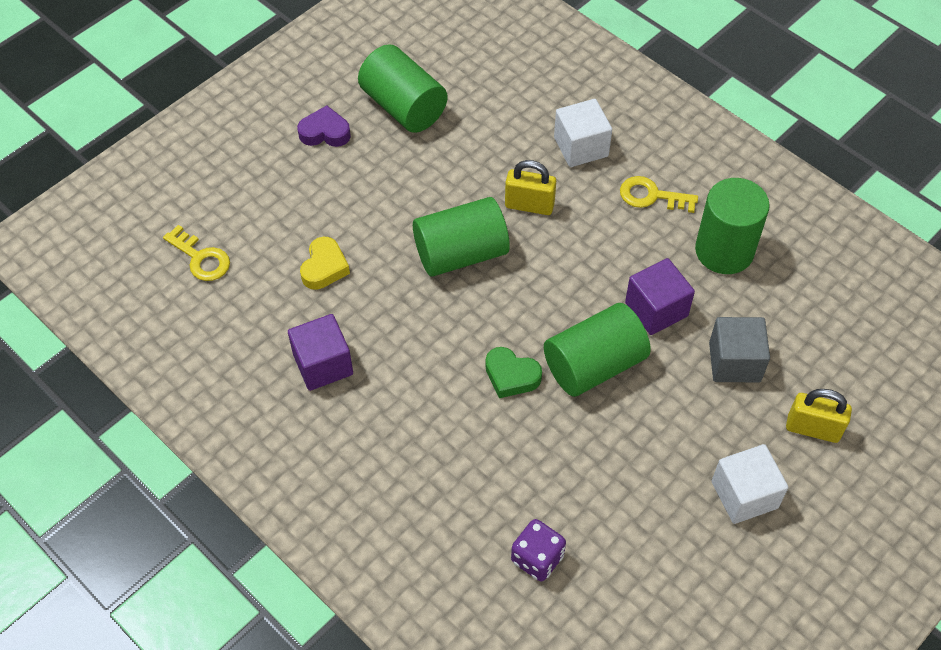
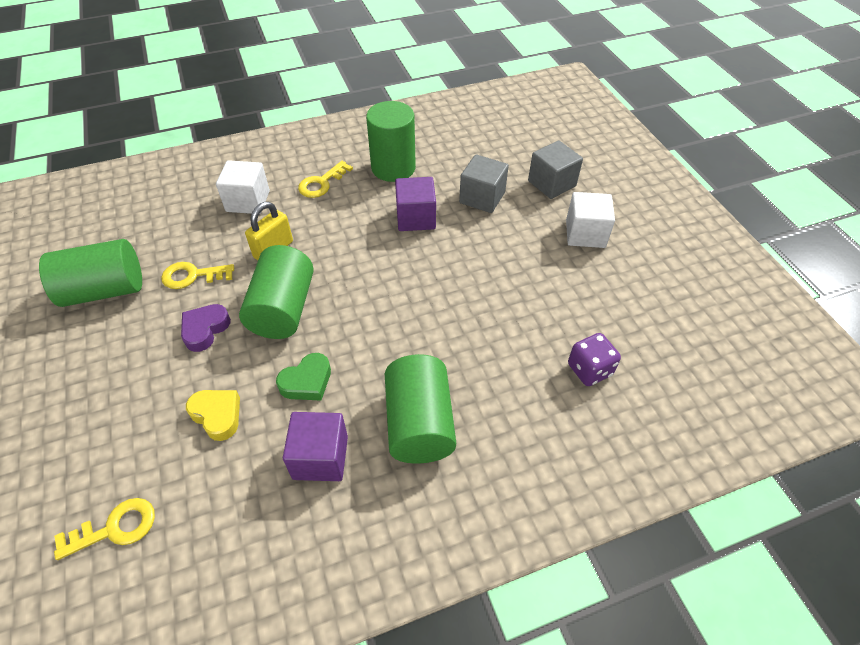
camera: 65 degrees left, 5 degrees down
purple heart [297,105,351,147] -> purple heart moved to [181,304,231,352]
green heart [485,347,542,398] -> green heart moved to [276,353,331,401]
green cylinder [544,303,651,397] -> green cylinder moved to [385,354,456,463]
yellow padlock [786,389,852,443] -> grey cube [528,140,583,199]
none -> yellow key [161,262,234,289]

